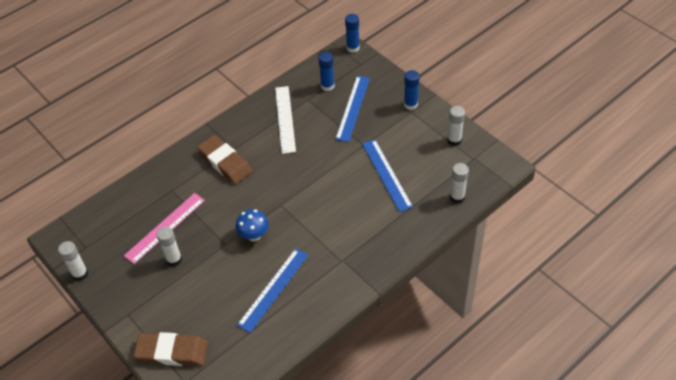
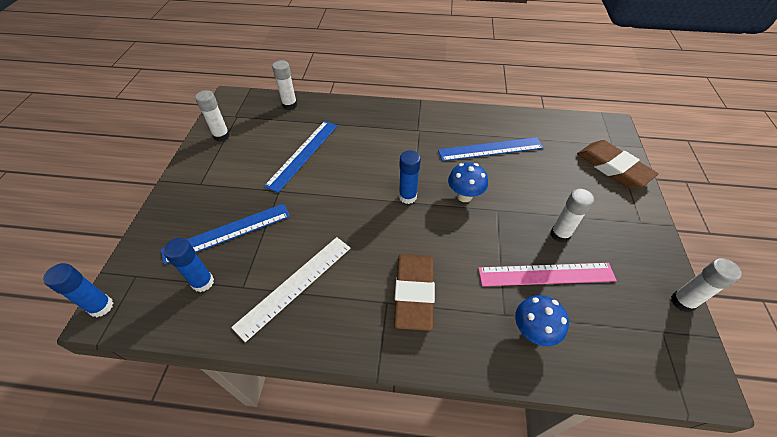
camera: 135 degrees left, 0 degrees up
blue glue stick [404,70,420,110] -> blue glue stick moved to [399,150,421,204]
none -> blue mushroom [515,295,569,346]

